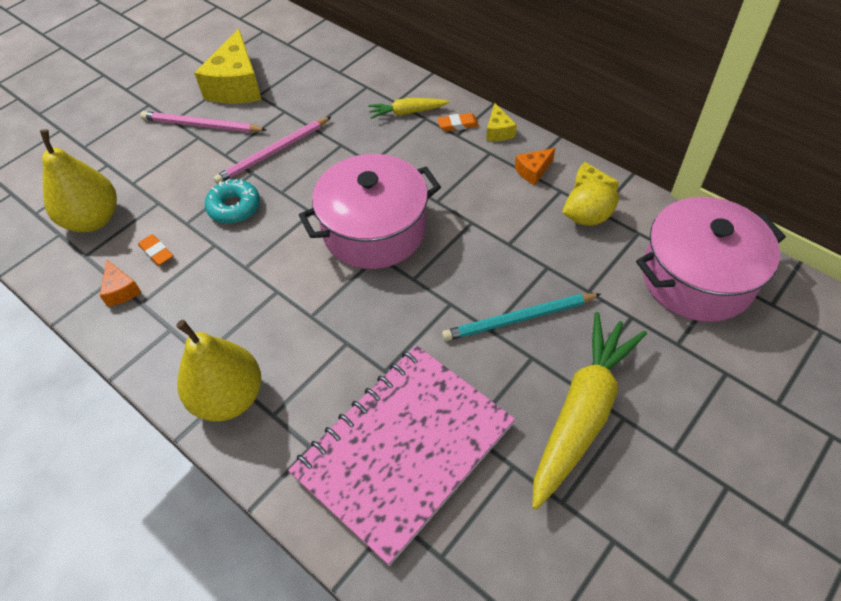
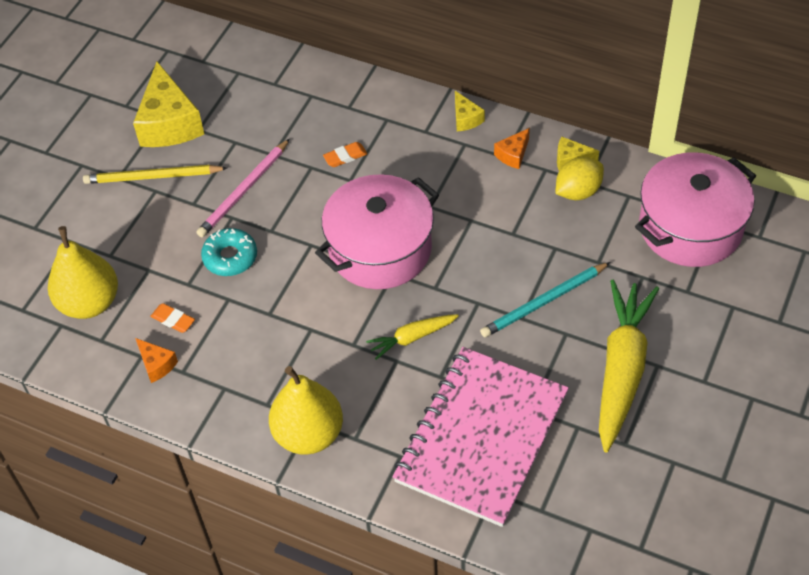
camera: 15 degrees left, 0 degrees up
pink pencil [140,111,266,132] -> yellow pencil [83,165,227,184]
yellow carrot [368,98,450,119] -> yellow carrot moved to [366,314,459,360]
orange eraser [437,113,479,131] -> orange eraser moved to [323,142,367,167]

